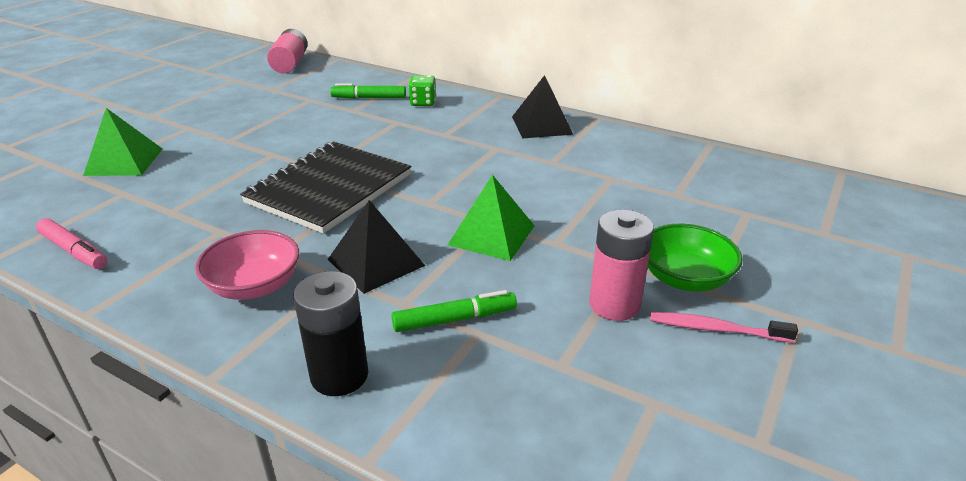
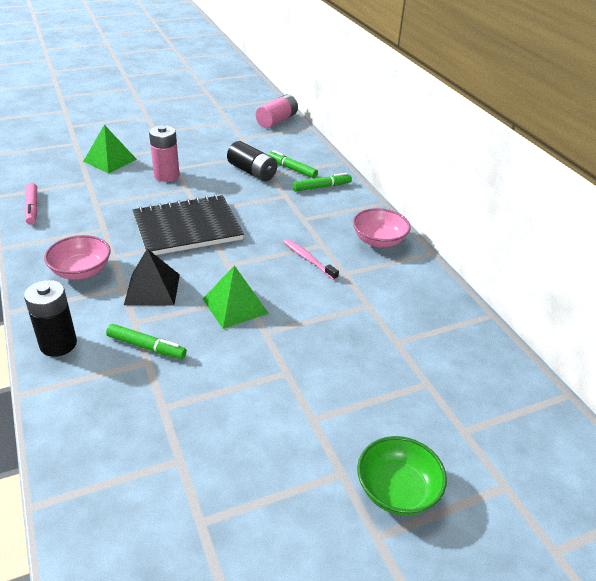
camera: 35 degrees right, 5 degrees up
green dice [408,75,436,106] -> green marker [293,173,352,192]
black pyramid [512,75,573,138] -> pink bowl [353,208,410,248]
pink battery [589,209,654,321] -> pink battery moved to [149,125,180,182]
green bowl [648,224,743,291] -> green bowl moved to [357,436,447,516]
pink toothbrush [650,312,798,343] -> pink toothbrush moved to [283,239,339,280]
none -> black battery [227,141,278,181]

